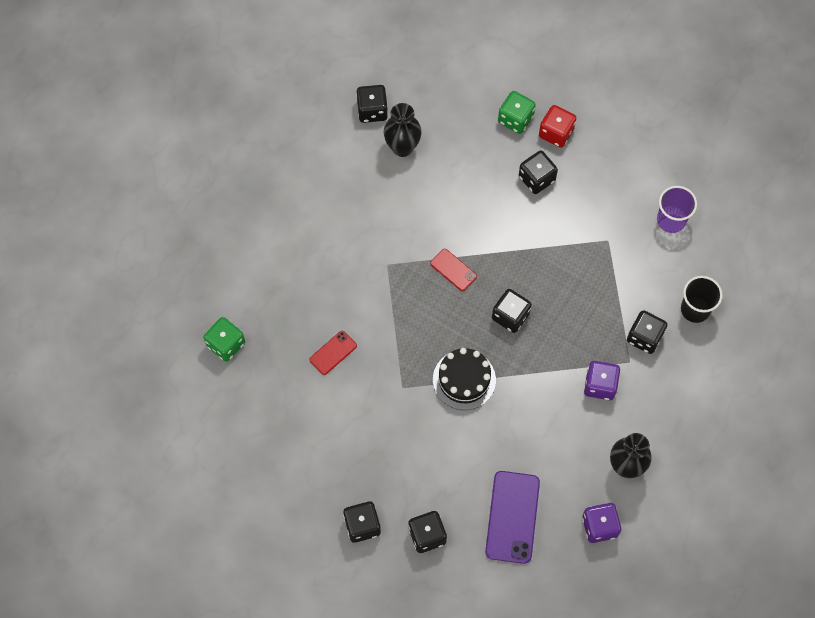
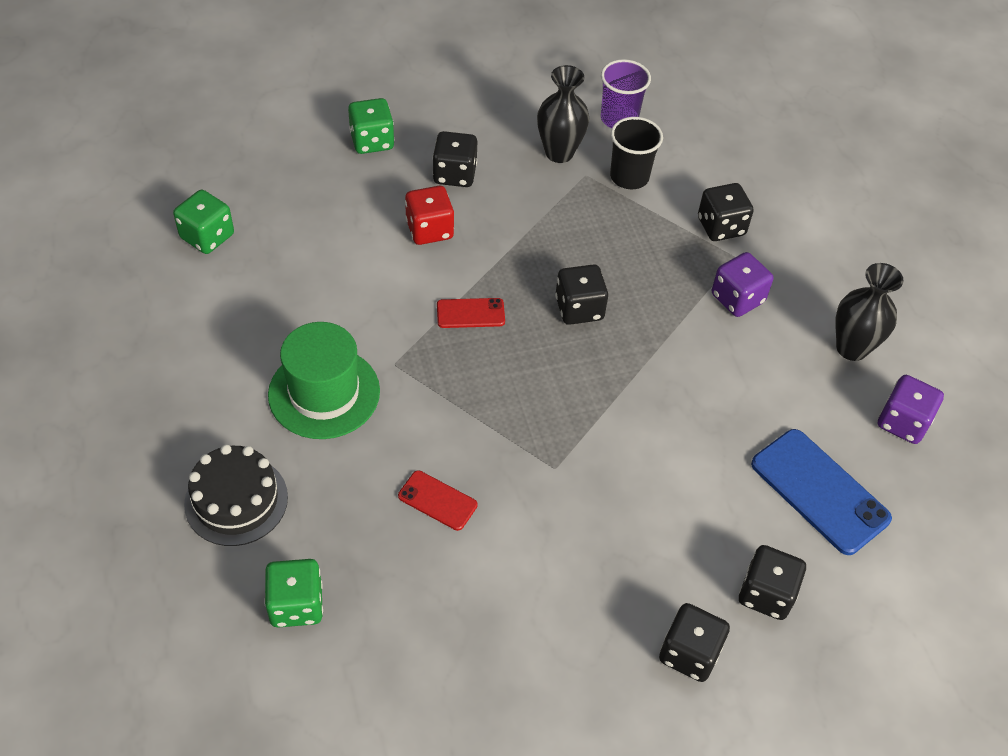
camera: 50 degrees left, 15 degrees down
red phone [309,331,357,375] -> red phone turned 60 degrees counterclockwise [398,470,478,531]
black dice [356,85,388,123] -> green dice [173,190,234,254]
black vase [384,103,422,157] -> black vase moved to [537,65,589,163]
black cake [433,348,496,410] -> black cake moved to [184,444,288,546]
purple phone [485,471,540,564] -> blue phone [751,429,892,555]
red dice [539,105,577,148] -> red dice moved to [405,186,454,245]
black cup [681,276,723,323] -> black cup moved to [610,117,663,189]
none -> green hat [268,322,380,439]

